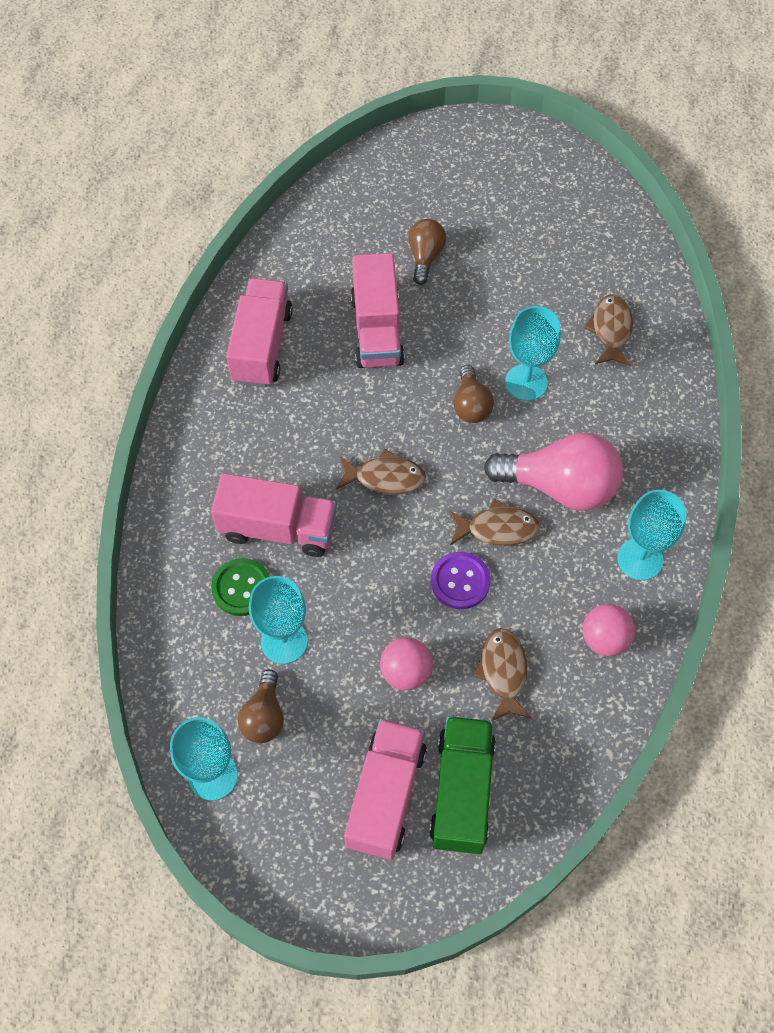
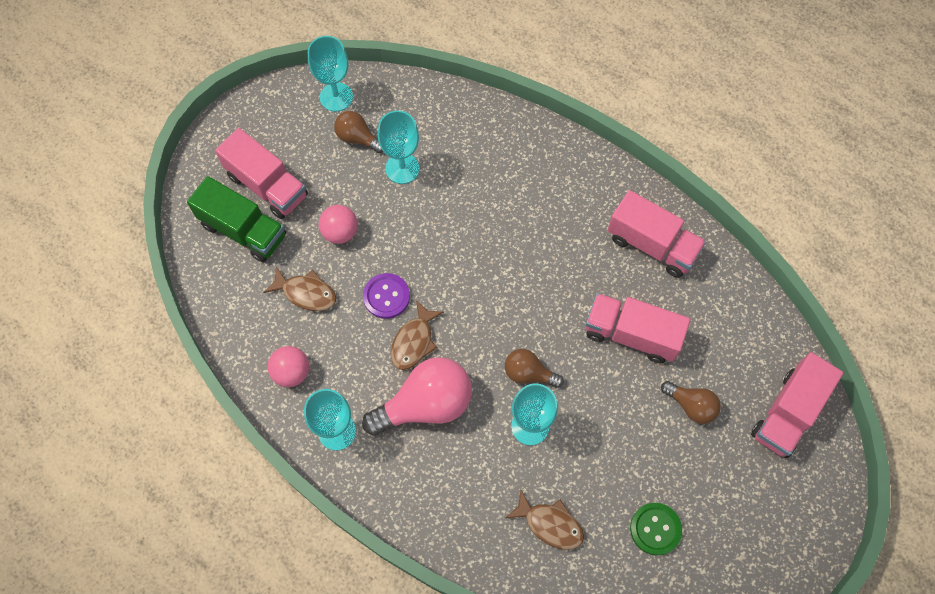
camera: 115 degrees right, 5 degrees up
pink truck [211,473,337,557] -> pink truck moved to [751,352,843,458]
green button [211,558,270,616] -> green button moved to [630,503,682,555]
brown fish [336,449,426,495] -> none
pink light bulb [484,433,623,510] -> pink light bulb turned 150 degrees counterclockwise [362,357,472,436]

